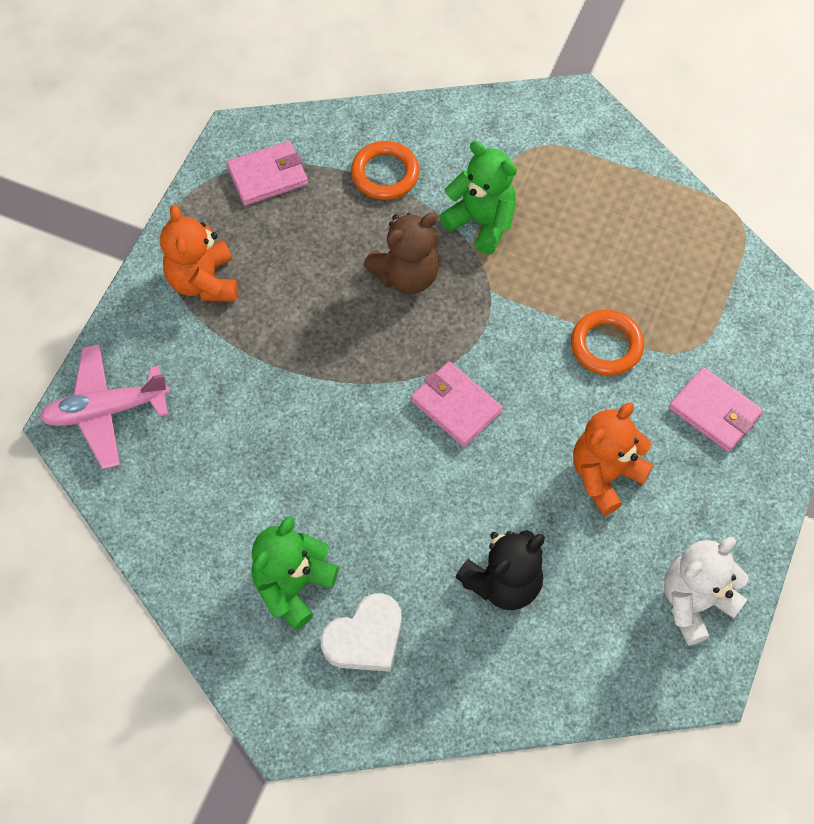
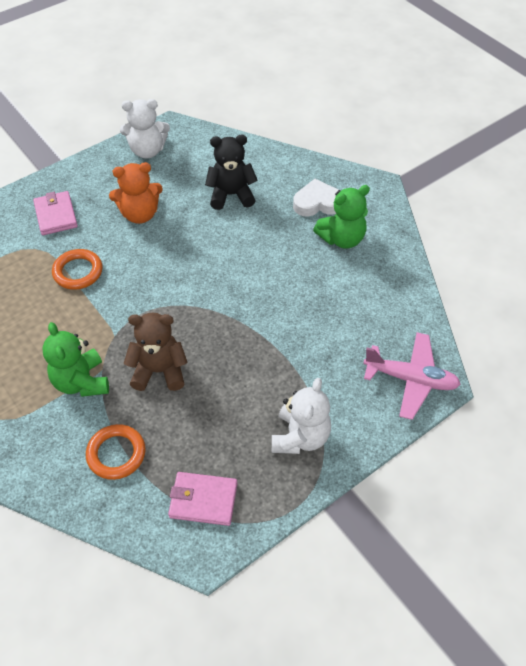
camera: 150 degrees left, 10 degrees down
orange teddy bear [160,204,237,301] -> white teddy bear [272,378,331,454]
pink wallet [411,361,502,447] -> none

